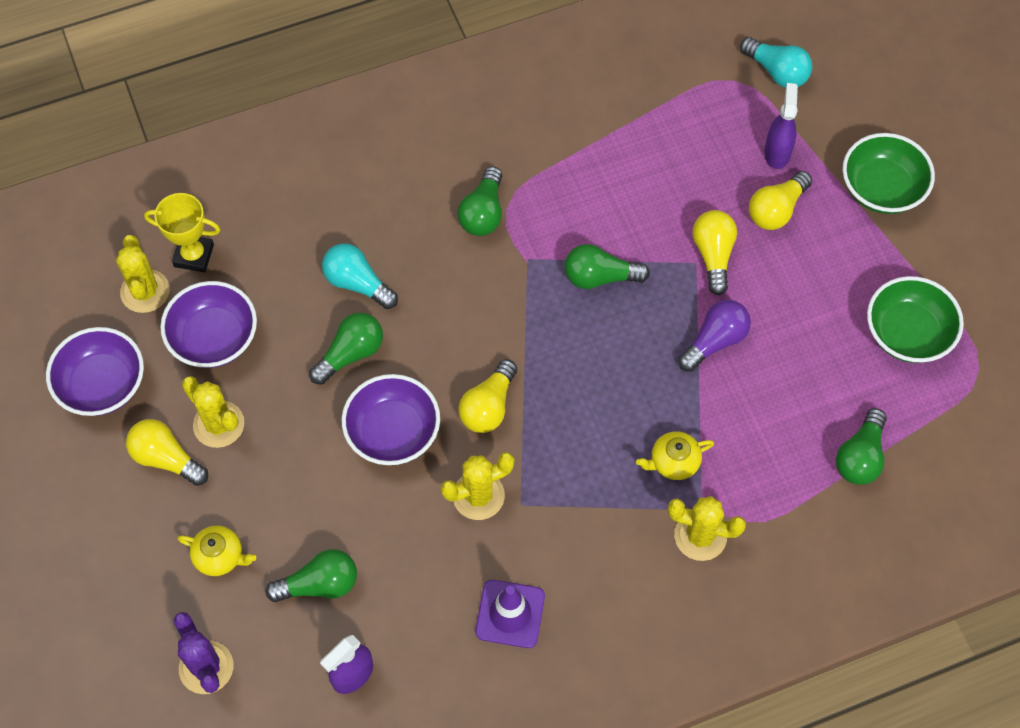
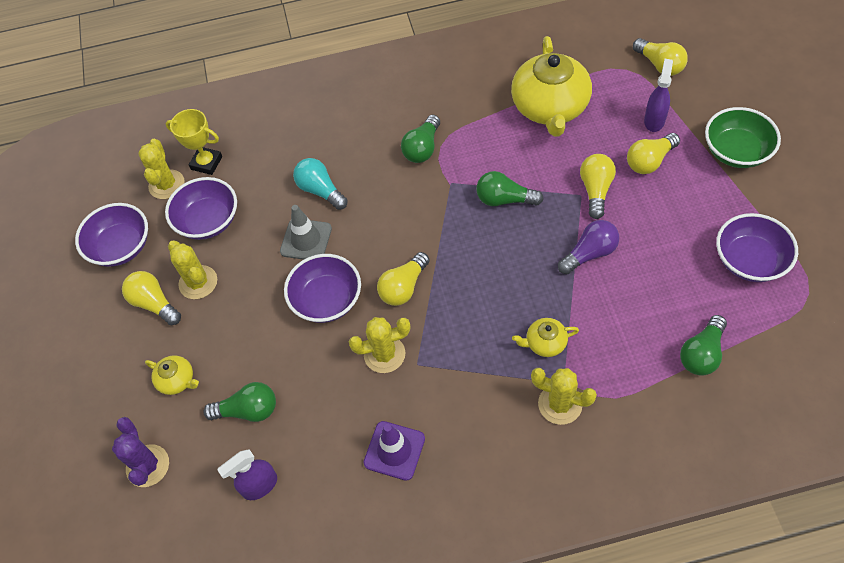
camera: 15 degrees right, 5 degrees down
green light bulb [309,312,383,385] -> grey traffic cone [280,205,332,260]
turquoise light bulb [740,37,813,88] -> yellow light bulb [633,38,688,76]
green bowl [867,276,964,363] -> purple bowl [716,213,798,282]
none -> yellow teapot [511,36,592,137]

